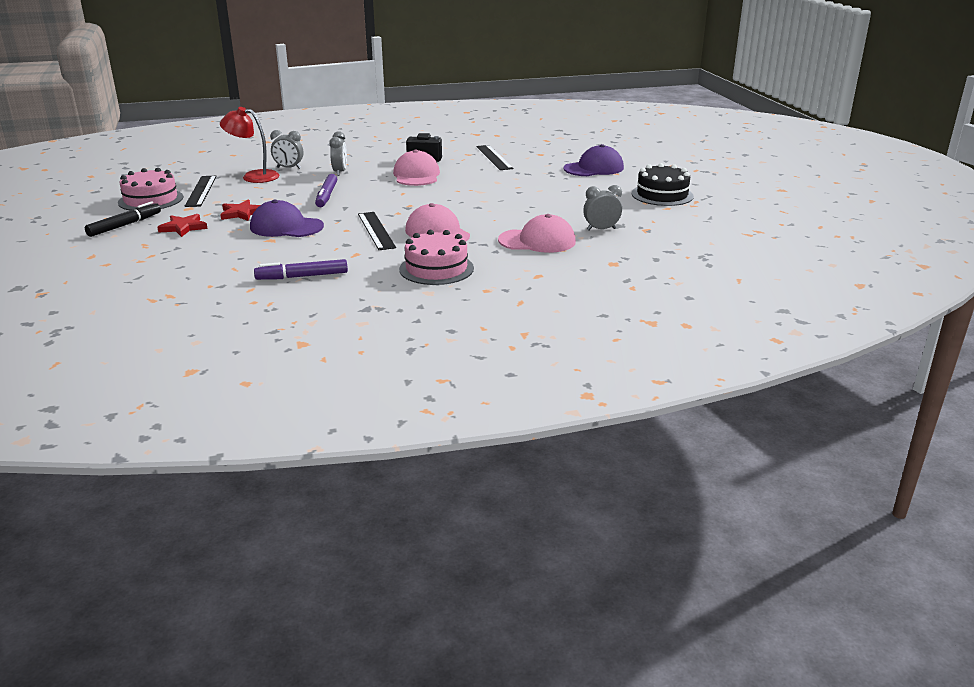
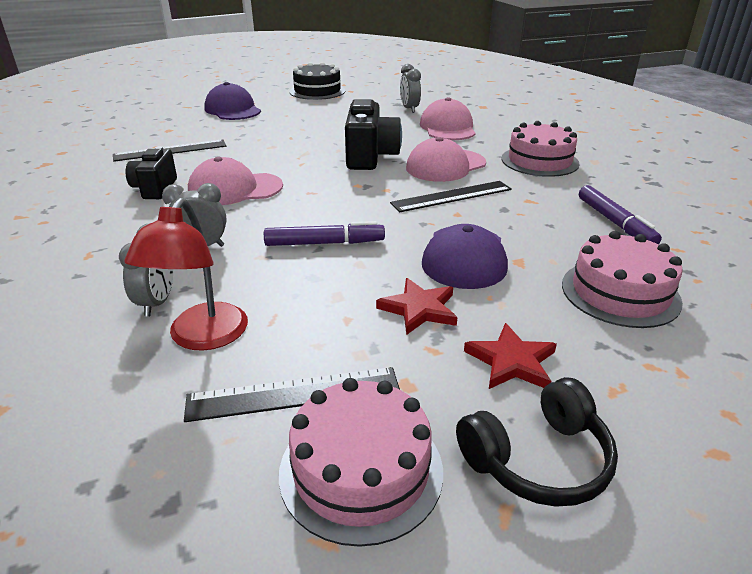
camera: 95 degrees left, 5 degrees up
black marker [85,201,161,237] -> black headphones [456,377,618,507]
none -> black camera [345,99,402,170]
none -> pink cake [562,231,683,328]

